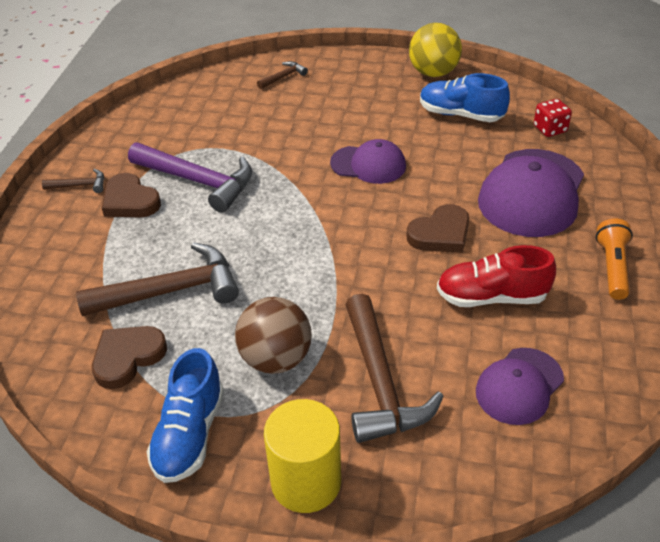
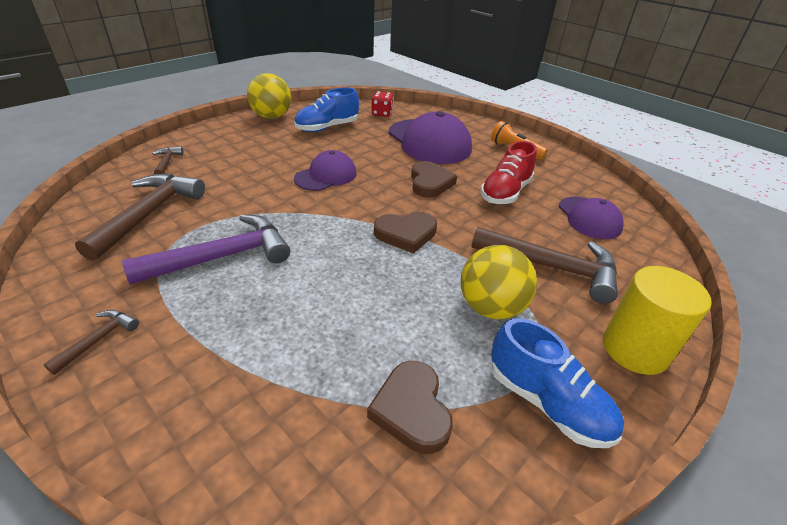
camera: 60 degrees left, 5 degrees down
brown hammer [76,242,239,316] -> brown hammer moved to [75,174,205,261]
brown heart [102,173,161,217] -> brown heart moved to [374,212,437,254]
brown ball [235,297,312,374] -> yellow ball [461,245,537,319]

